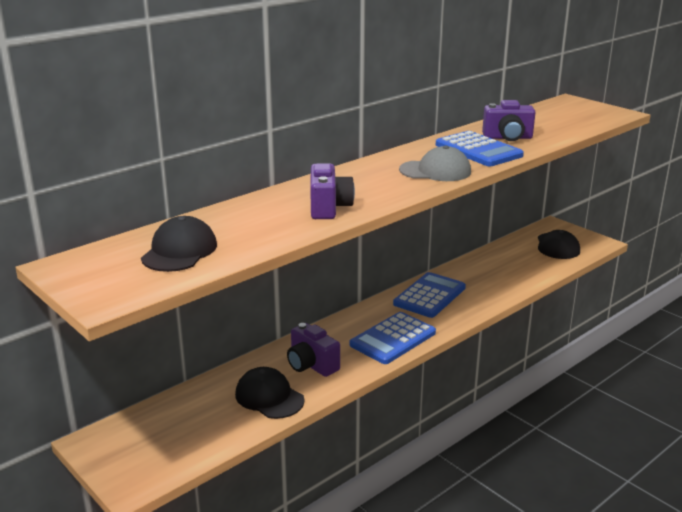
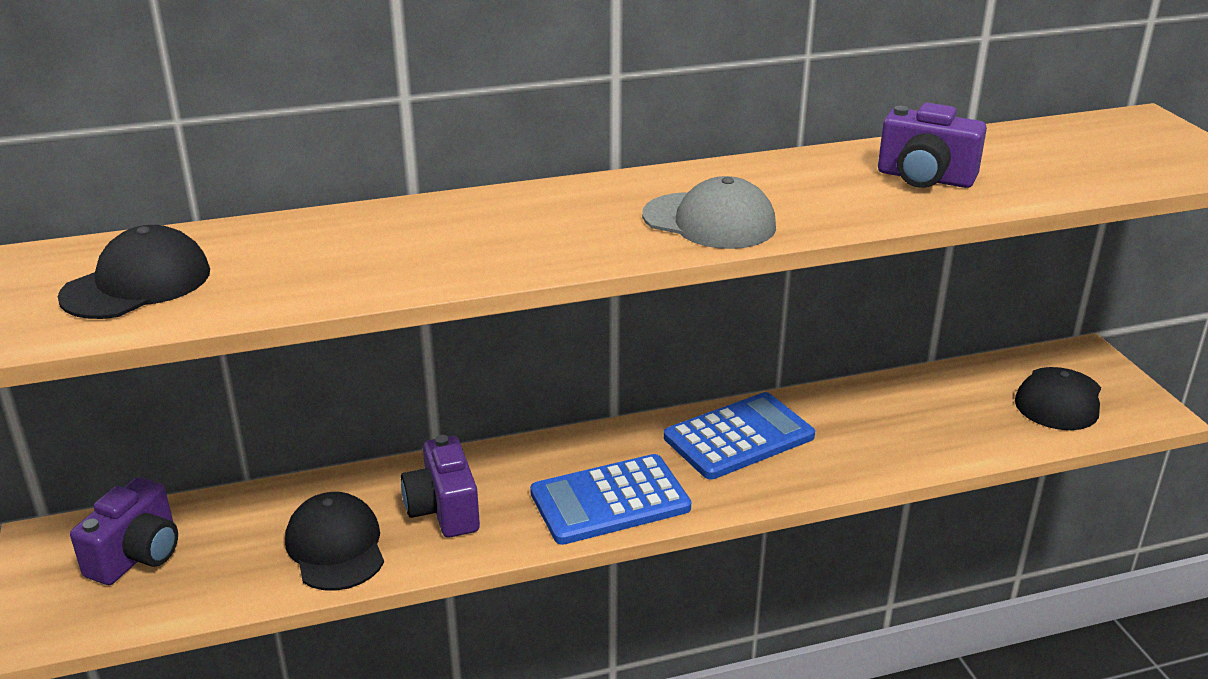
camera: 25 degrees right, 5 degrees up
purple camera [310,163,355,219] -> purple camera moved to [70,477,178,585]
blue calculator [436,131,524,167] -> none

